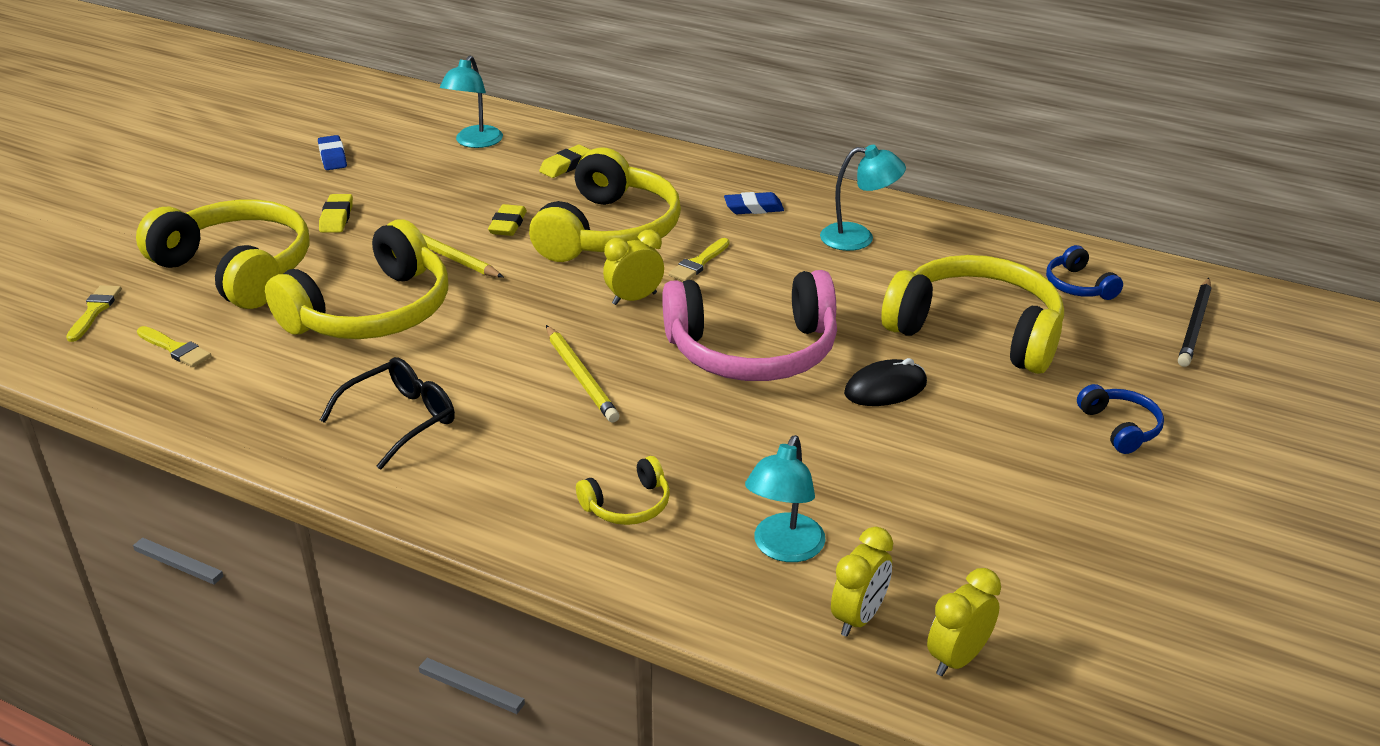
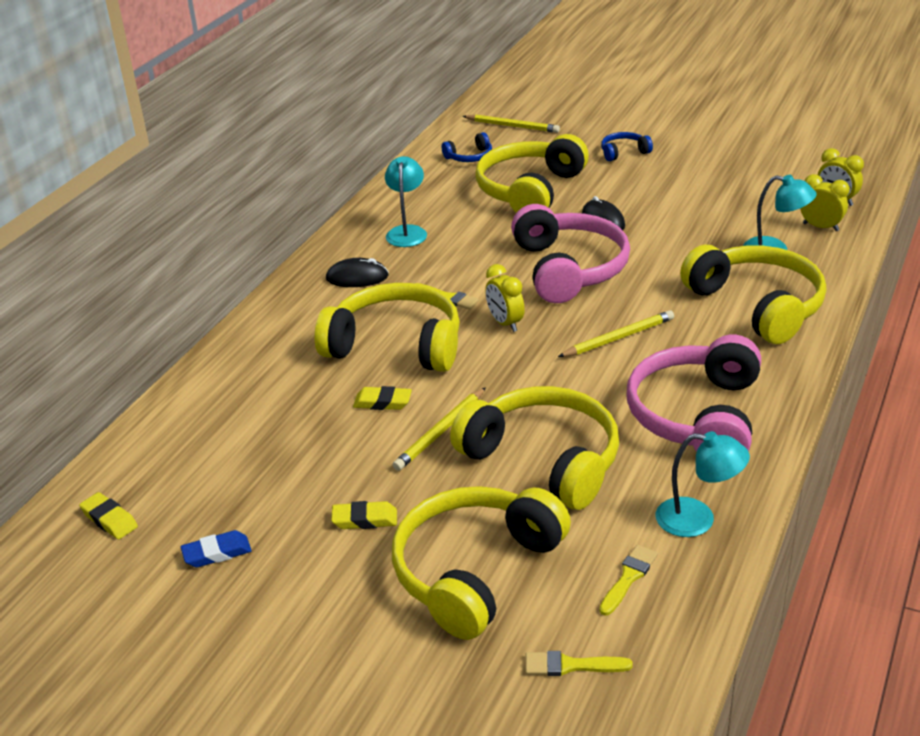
camera: 90 degrees left, 0 degrees up
black glasses [320,357,455,470] -> pink headphones [626,335,761,452]
turquoise lamp [440,56,503,148] -> turquoise lamp moved to [656,431,750,537]
yellow eraser [539,145,590,178] -> yellow eraser moved to [79,492,138,539]
yellow headphones [576,456,670,525] -> yellow headphones [680,245,826,344], size x2.26
blue eraser [724,192,784,214] -> black mouse [326,258,389,287]
black pencil [1178,278,1212,367] -> yellow pencil [463,114,560,133]

